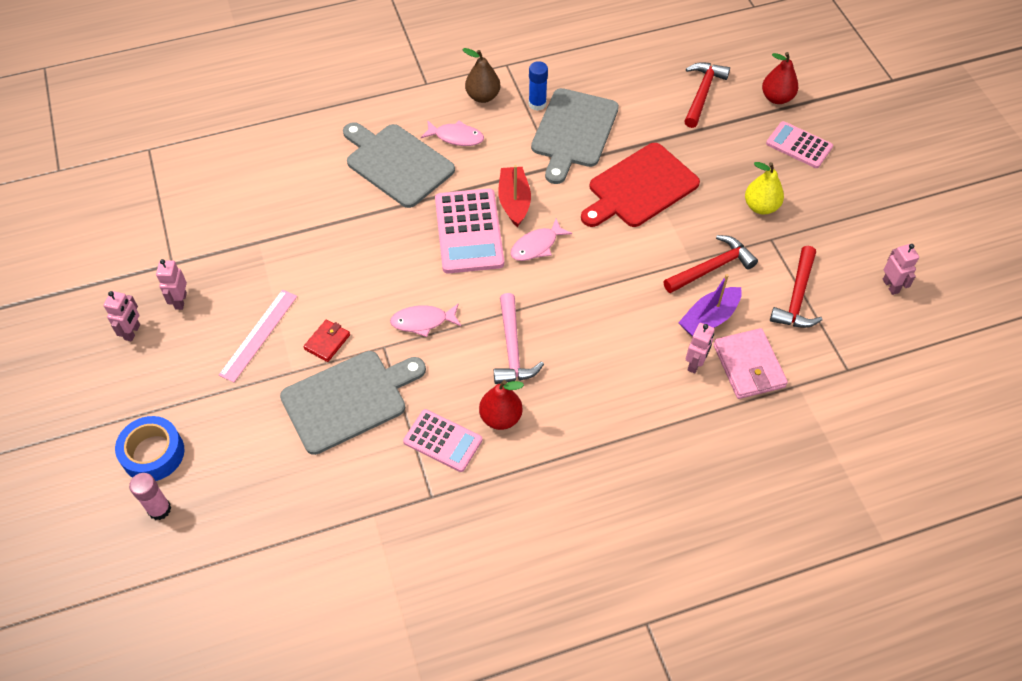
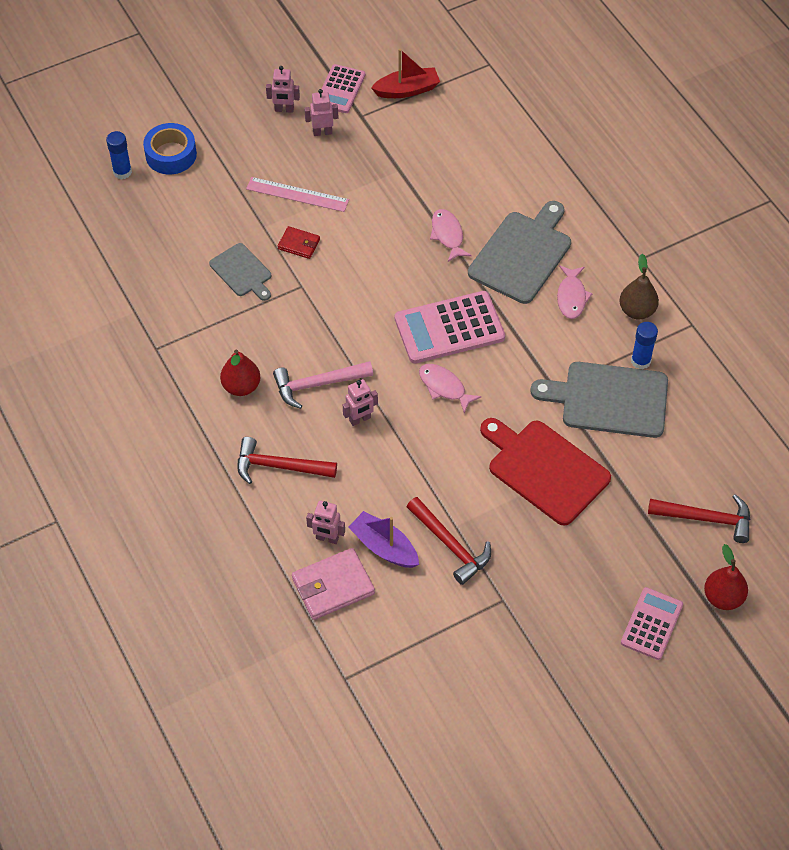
camera: 80 degrees right, 0 degrees up
pink glue stick [129,473,171,520] -> blue glue stick [106,131,132,179]
grey cutting board [280,351,426,455] -> grey cutting board [209,243,271,301], size x0.57
pink fish [390,303,461,337] -> pink fish moved to [430,209,472,262]
pink calculator [403,409,482,472] -> pink calculator moved to [321,64,365,113]
red boat [498,165,531,227] -> red boat moved to [371,49,440,98]
yellow pear [745,162,784,214] -> none
red hammer [770,246,823,328] -> red hammer moved to [237,437,337,484]
pink robot [883,244,919,295] -> pink robot moved to [343,379,378,426]

